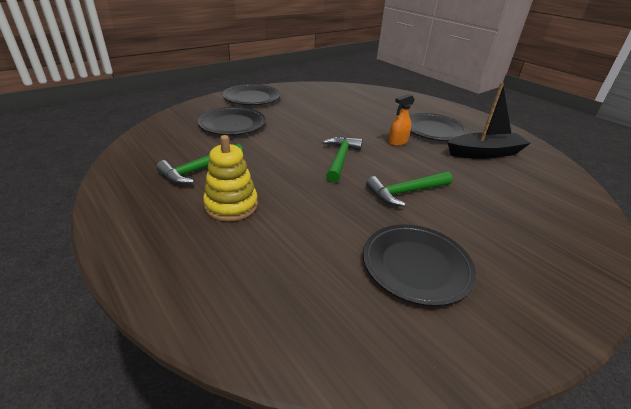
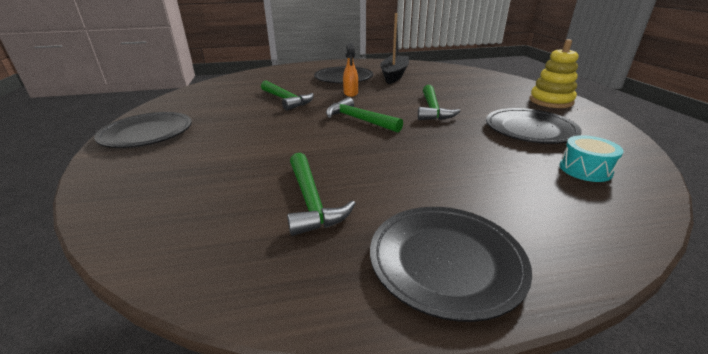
camera: 60 degrees left, 5 degrees down
black plate [198,107,266,135] -> black plate moved to [370,207,532,322]
yellow stacking toy [203,135,258,221] -> yellow stacking toy moved to [529,39,579,108]
none -> green hammer [261,80,314,111]
none -> turquoise drum [560,135,623,182]

